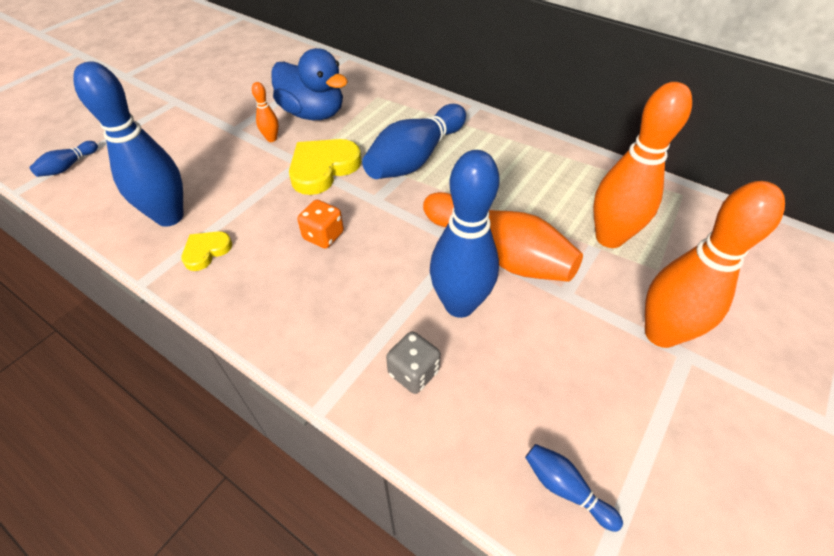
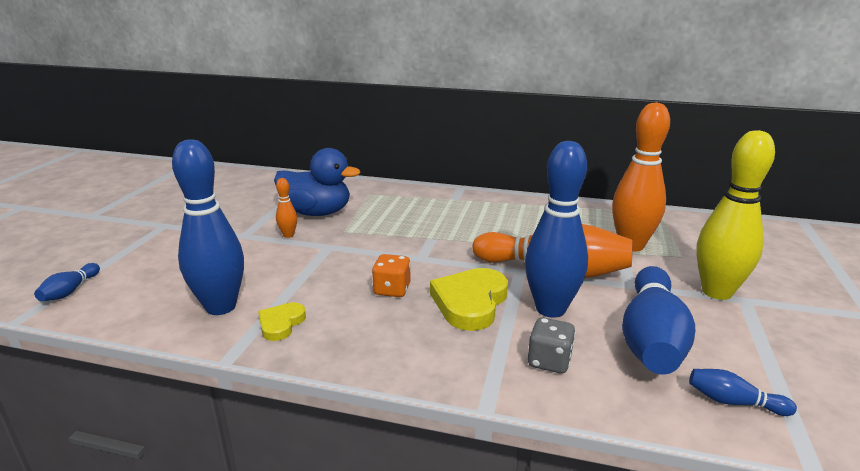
camera: 20 degrees left, 25 degrees down
yellow heart [289,139,361,195] -> yellow heart moved to [430,268,508,331]
blue bowling pin [362,104,466,179] -> blue bowling pin moved to [622,266,695,374]
orange bowling pin [645,181,785,348] -> yellow bowling pin [696,130,775,300]

